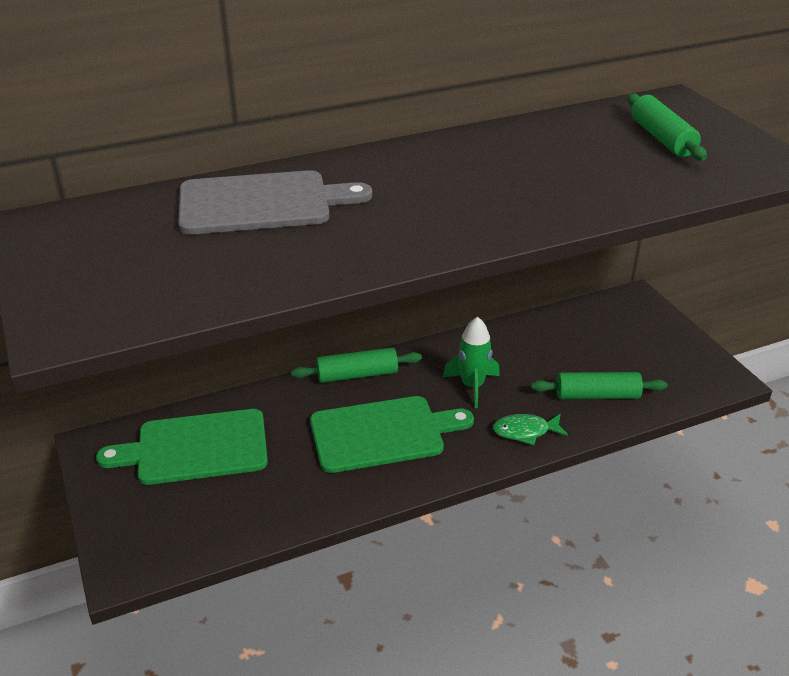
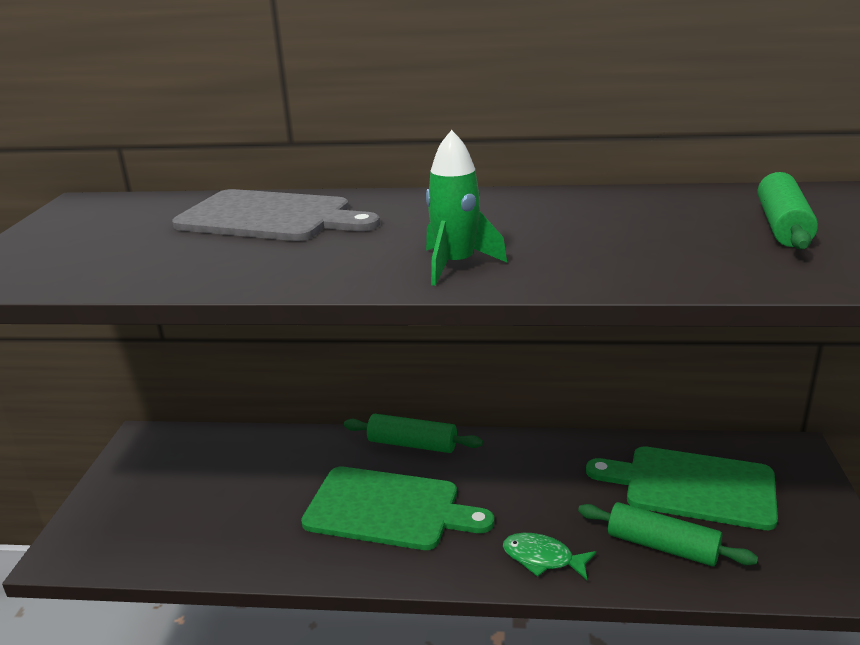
camera: 30 degrees right, 10 degrees down
green cutting board [96,409,268,485] -> green cutting board moved to [586,446,778,530]
green rocket [443,317,500,408] -> green rocket moved to [426,130,507,286]

